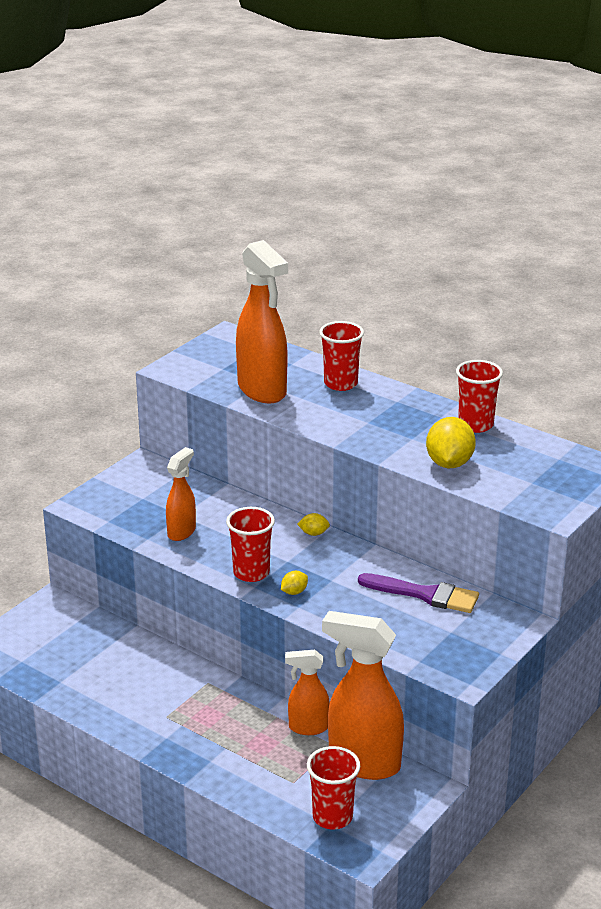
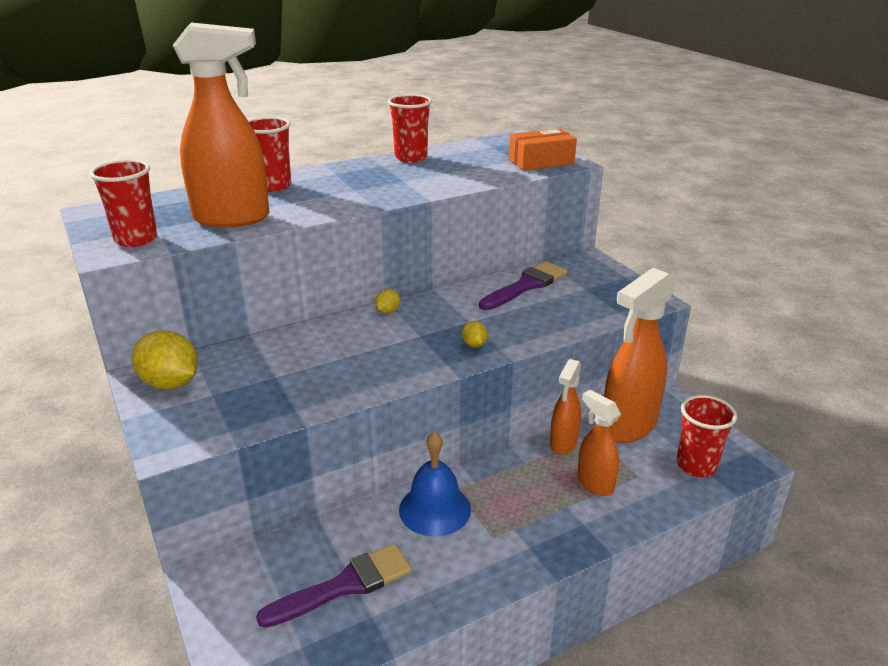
camera: 65 degrees left, 0 degrees up
orange spray bottle [166,447,196,541] -> orange spray bottle moved to [577,390,621,496]
red cup [226,507,275,582] -> red cup moved to [90,160,157,247]
yellow lemon [426,417,476,468] -> yellow lemon moved to [132,330,198,390]
none -> purple brush [256,544,412,628]
none -> blue bell [399,431,471,537]
none -> orange box [509,129,577,171]

